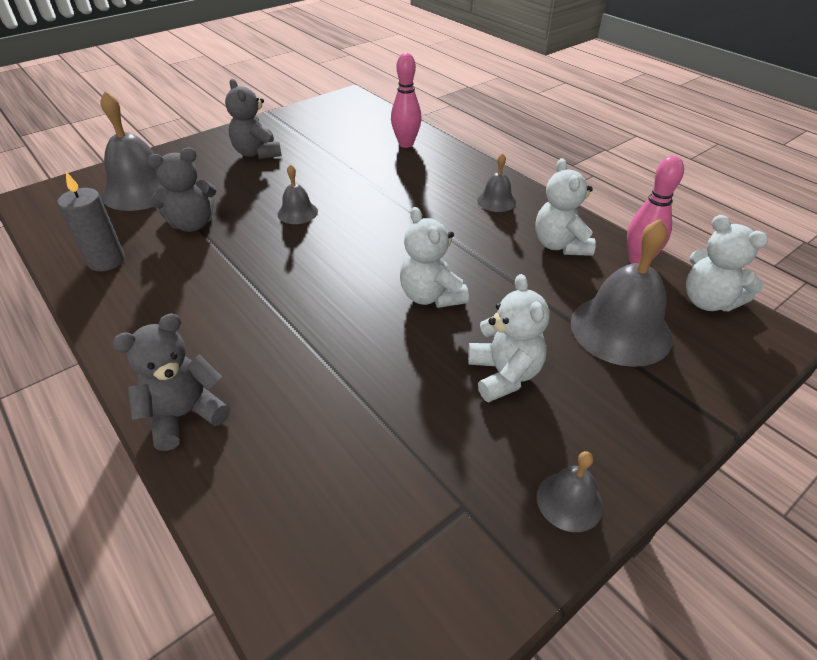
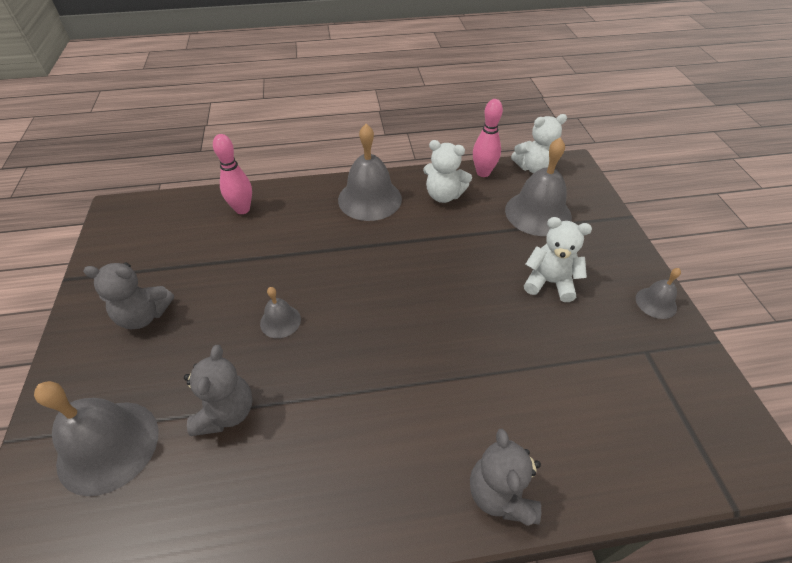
camera: 60 degrees left, 5 degrees up
grey candle [57,172,125,271] -> none
white teddy bear [400,207,469,308] -> none
grey bell [477,153,516,212] -> grey bell [338,124,402,221], size x1.96

